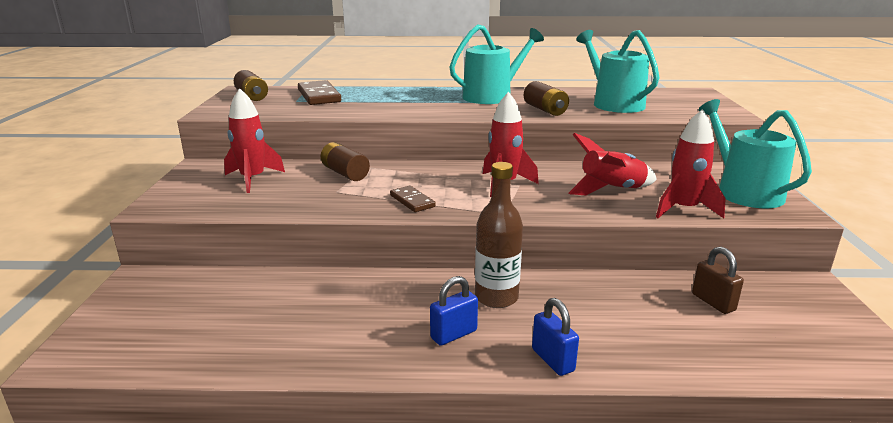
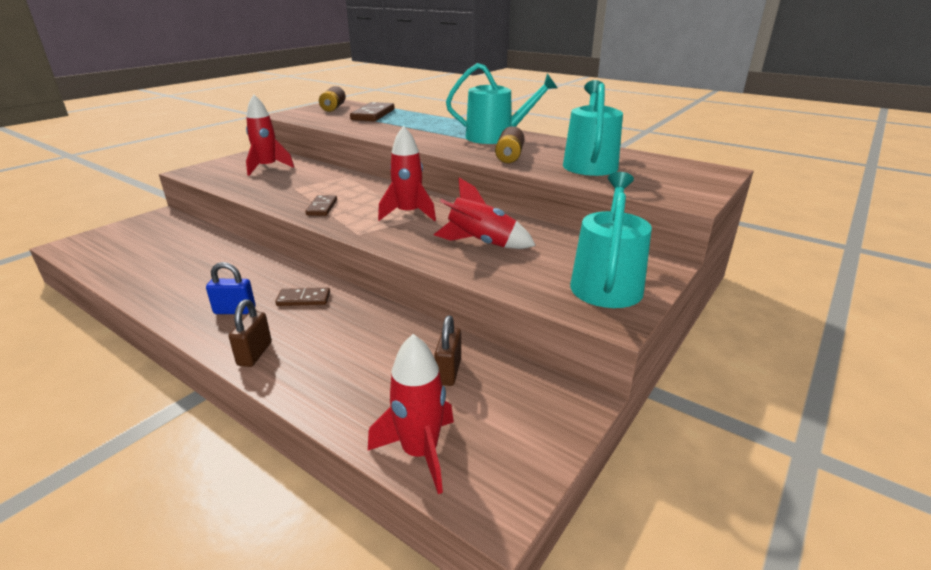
camera: 35 degrees right, 5 degrees up
brown battery [321,142,370,181] -> none
brown bottle [475,162,523,308] -> brown domino [275,288,330,306]
blue padlock [532,298,579,376] -> brown padlock [229,299,272,367]
red rocket [656,109,726,218] -> red rocket moved to [368,334,454,494]

